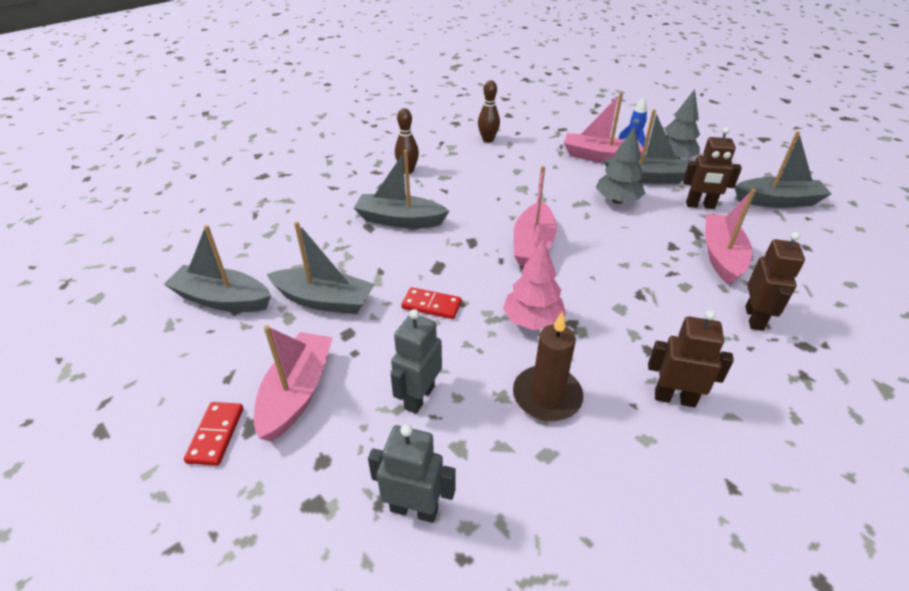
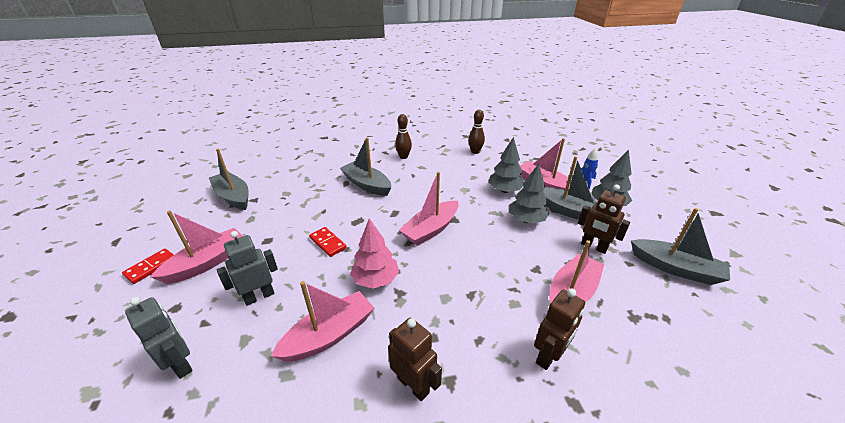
camera: 30 degrees right, 5 degrees down
grey boat [267,222,375,314] -> none
brown candle [513,312,583,421] -> pink boat [271,281,374,362]
none -> grey tree [488,137,524,193]

